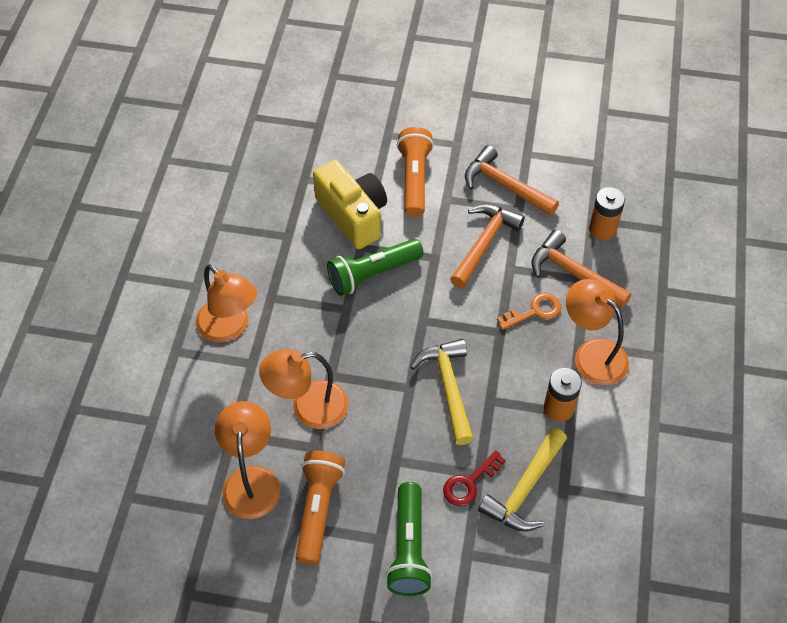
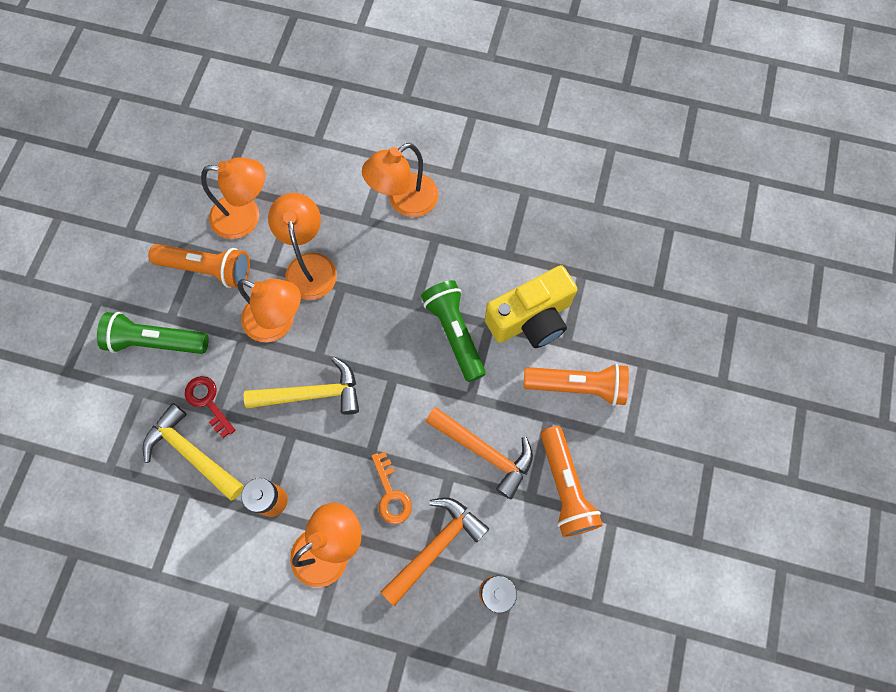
camera: 95 degrees right, 15 degrees up
orange hammer [465,145,559,216] -> orange flashlight [541,426,603,537]
none -> orange lamp [238,279,301,342]

